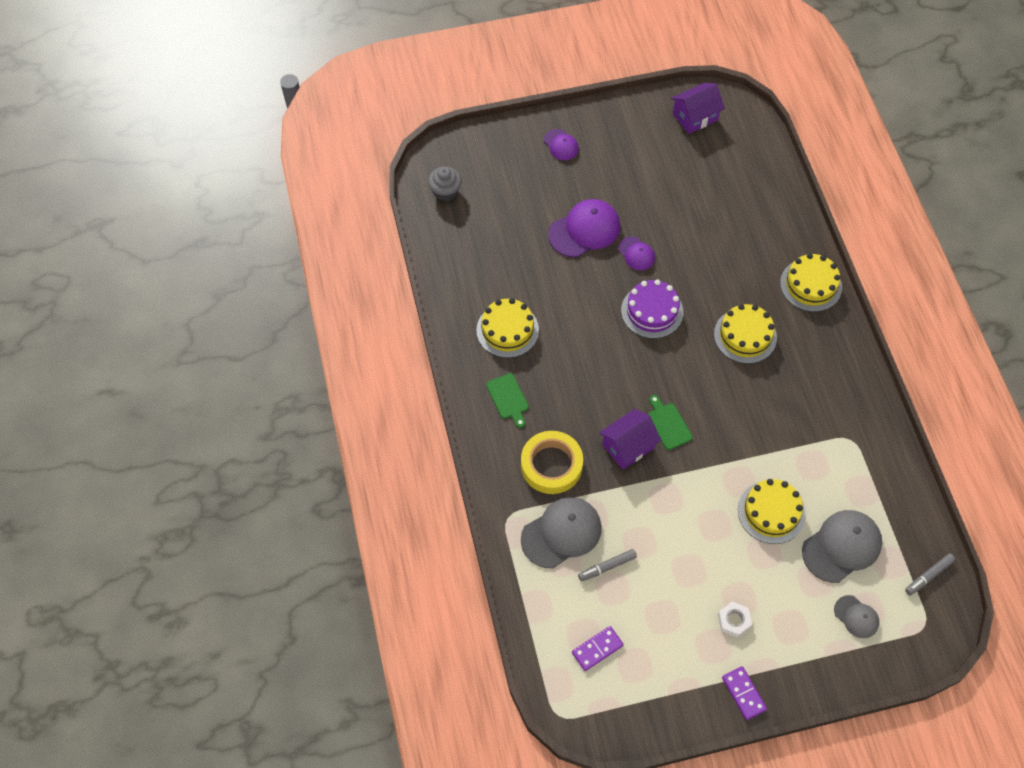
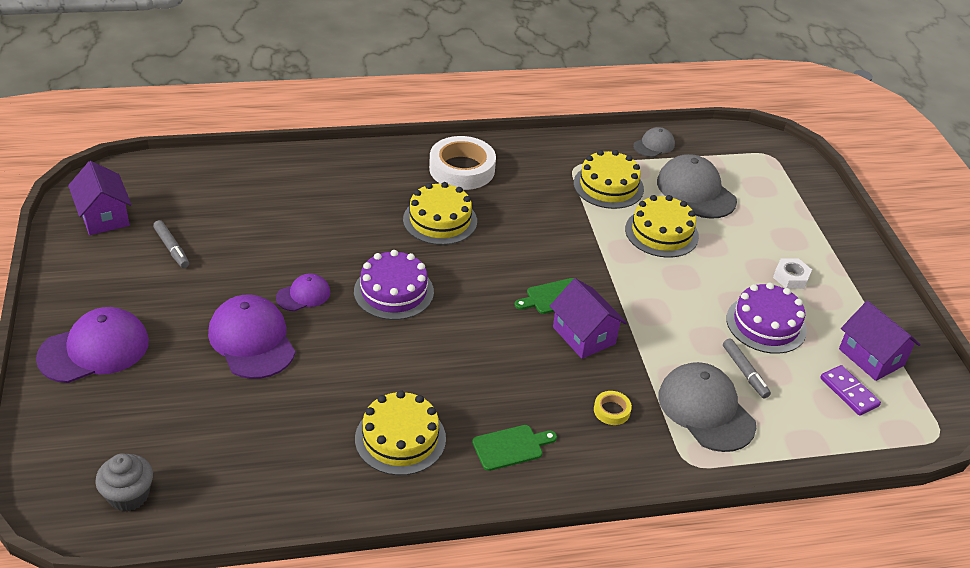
camera: 90 degrees left, 20 degrees down
yellow tape [521,431,583,494] -> yellow tape [594,391,632,425], size x0.45
purple cap [544,129,579,160] -> purple cap [36,307,149,383], size x1.84
purple domino [722,666,767,720] -> none
yellow cake [780,253,842,312] -> yellow cake moved to [574,150,644,209]
grey cap [834,595,879,638] -> grey cap moved to [633,127,675,157]
grey marker [905,553,956,595] -> grey marker moved to [153,220,189,268]
none -> white tape [429,136,496,190]
none -> purple cake [726,283,807,354]
none -> purple house [839,301,921,381]

